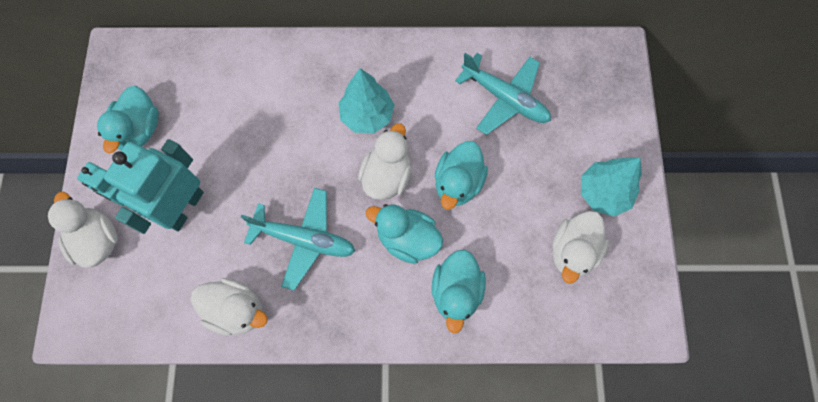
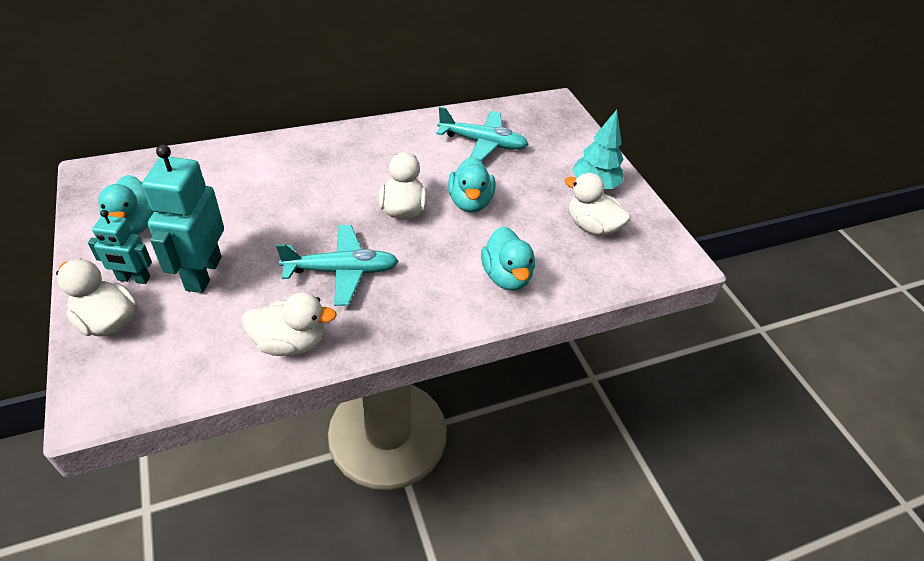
camera: 25 degrees left, 25 degrees down
turquoise tree [339,68,394,133] -> none
turquoise duck [365,204,443,264] -> none
white duck [552,211,609,284] -> white duck turned 120 degrees clockwise [564,173,631,236]

